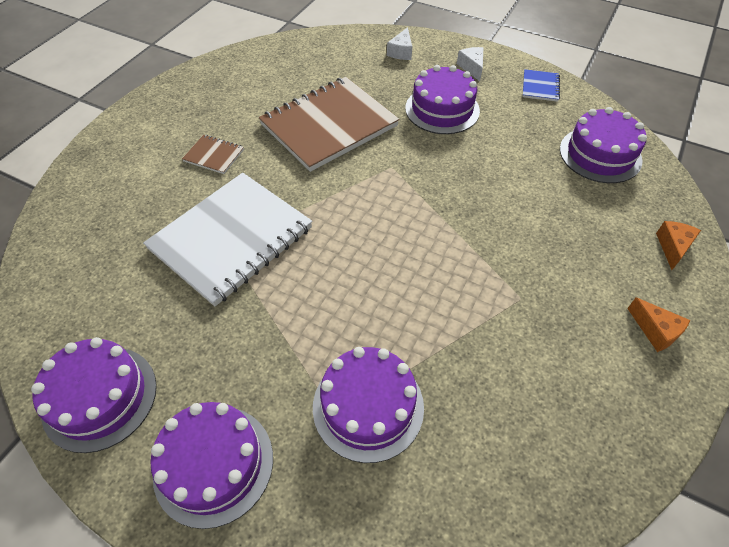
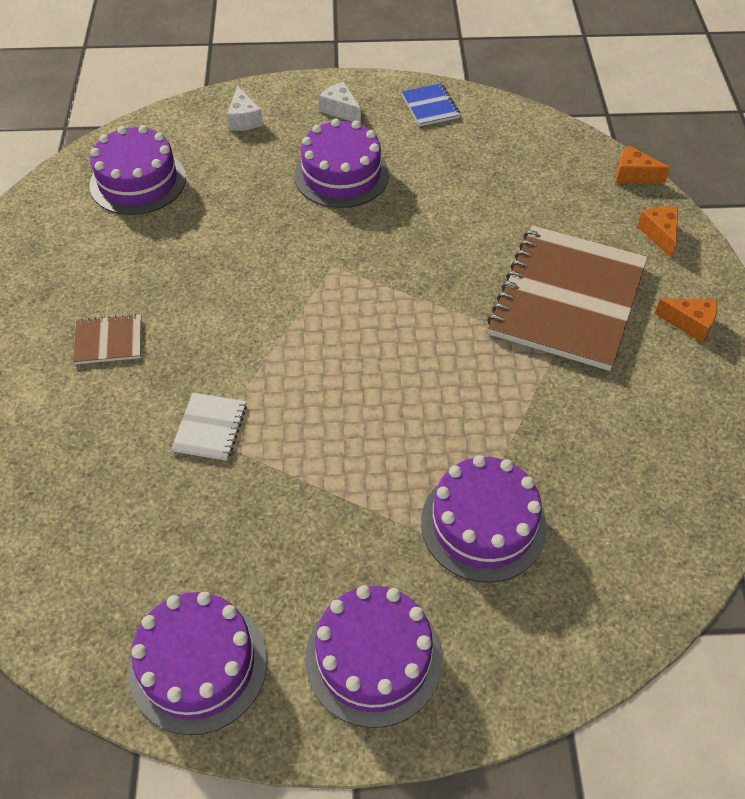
camera: 30 degrees left, 0 degrees up
white notebook [143,173,312,307] -> white notebook [171,393,247,461], size x0.42
brown notebook [259,77,399,172] -> brown notebook moved to [487,225,648,371]
purple cake [560,107,647,183] -> purple cake moved to [90,125,186,215]
none -> orange cheese [616,145,670,183]

